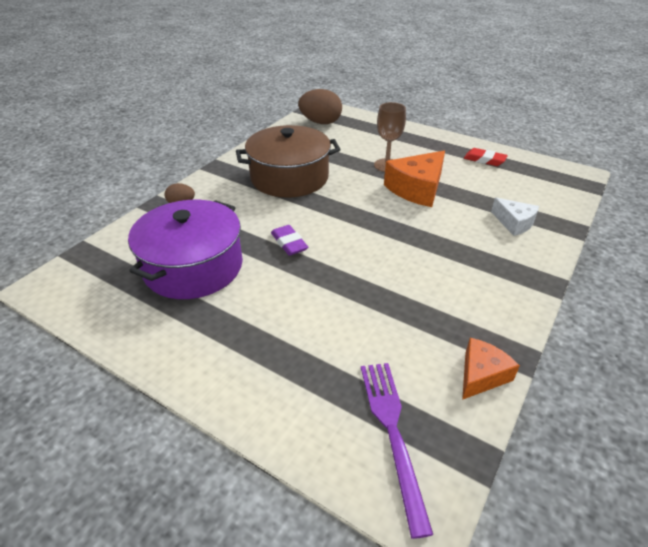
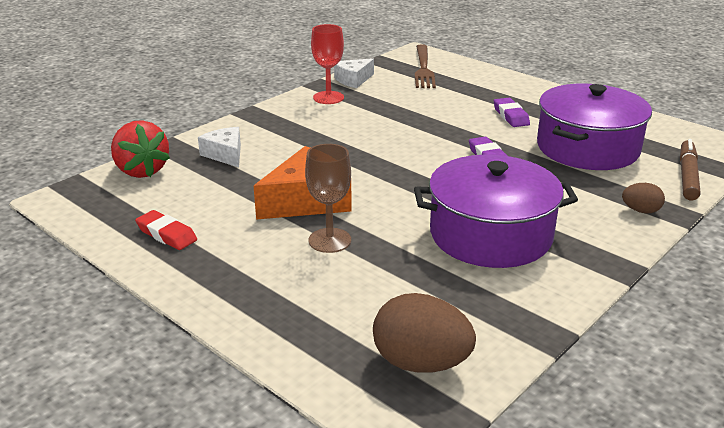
camera: 170 degrees left, 10 degrees down
brown pot [236,125,341,198] -> purple pot [414,155,578,268]
purple fork [361,363,433,539] -> brown fork [415,44,436,88]
orange cheese [462,338,520,400] -> white cheese [334,58,374,88]
none -> red strawberry [111,120,170,178]
none -> red goblet [311,24,344,104]
none -> purple eraser [494,98,530,127]
none -> brown marker [680,139,700,200]

